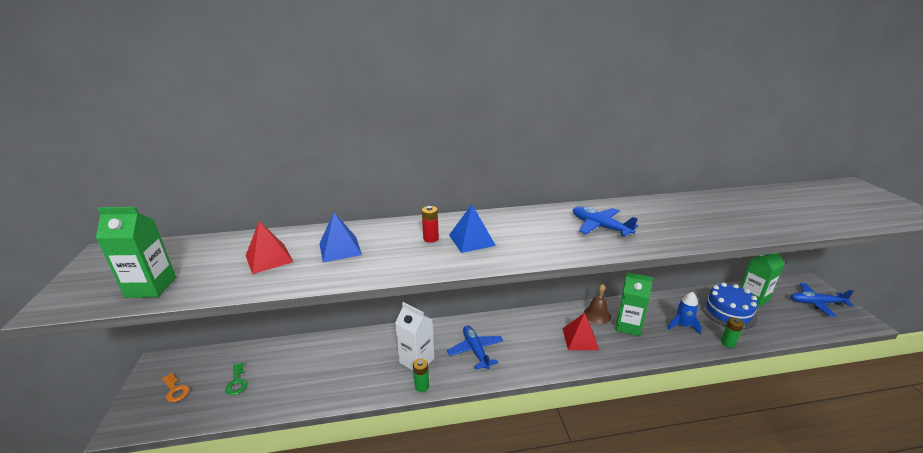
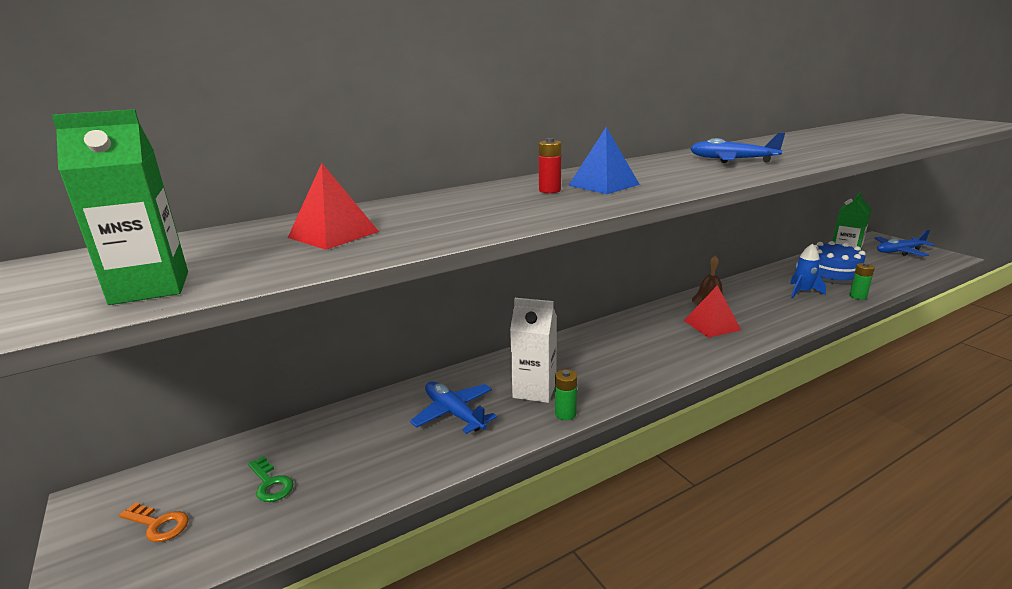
camera: 20 degrees left, 5 degrees down
blue pyramid [319,212,362,263] -> none
blue plane [447,325,504,370] -> blue plane moved to [410,381,497,434]
green carton [616,272,653,336] -> none

